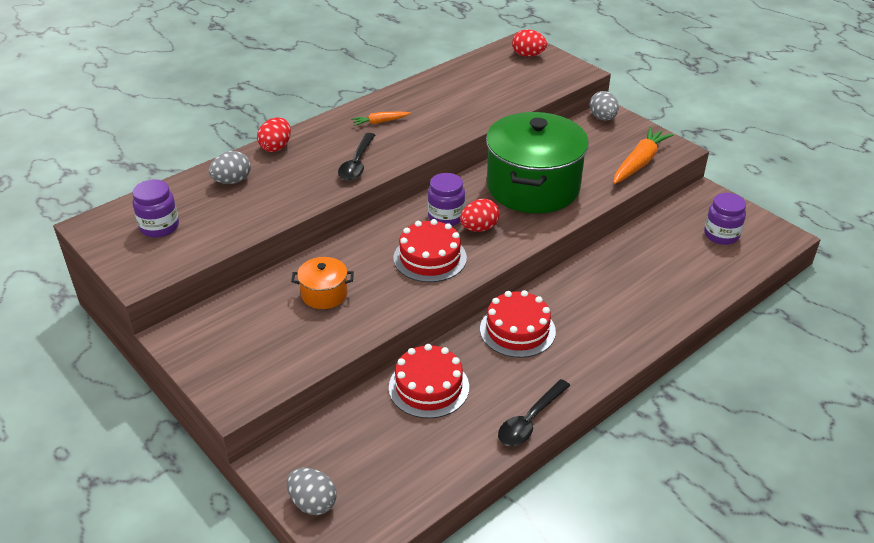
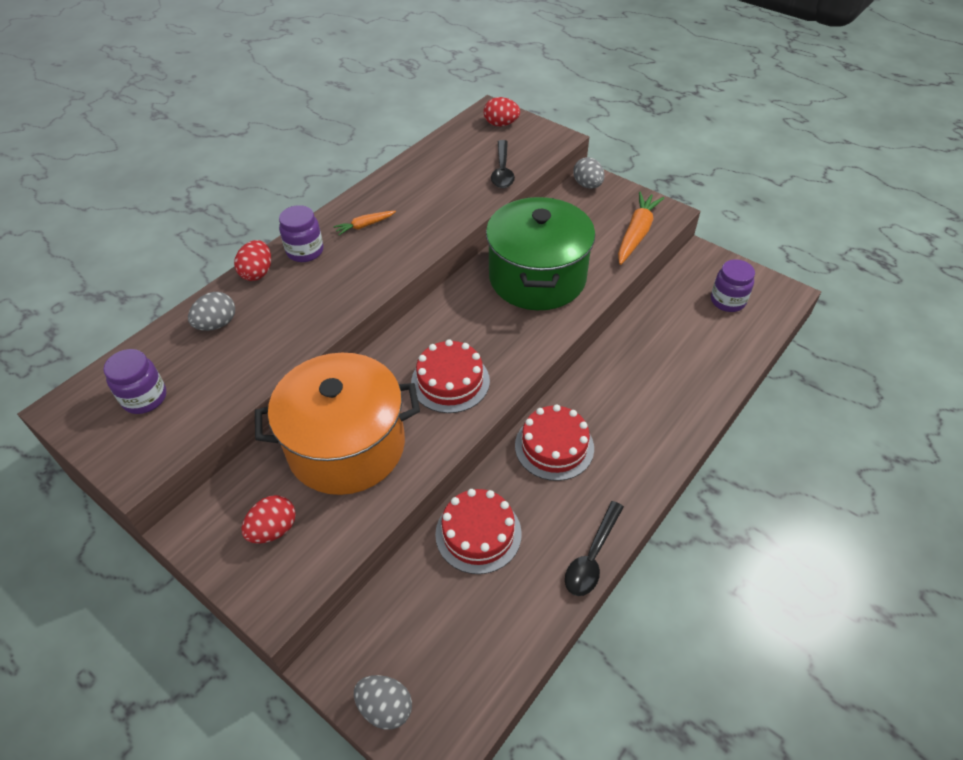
camera: 10 degrees left, 10 degrees up
orange pot [291,257,354,309] -> orange pot [255,353,420,495], size x2.30
black spoon [338,133,375,180] -> black spoon moved to [491,140,515,188]
purple jar [428,173,465,226] -> purple jar moved to [279,205,324,262]
red egg [460,199,500,232] -> red egg moved to [242,495,296,544]

